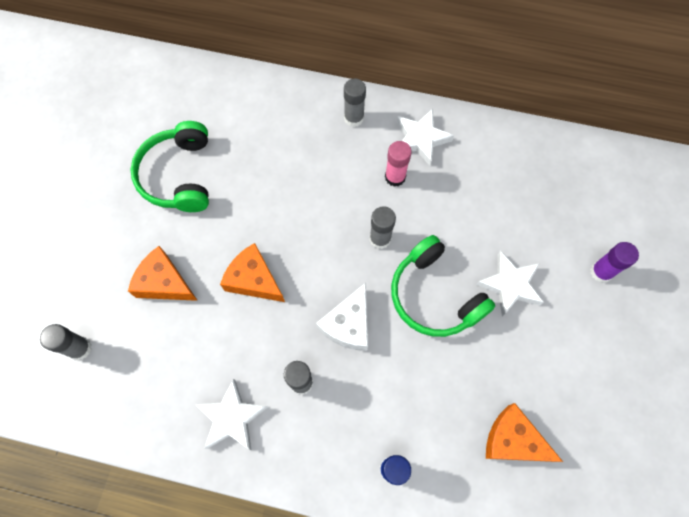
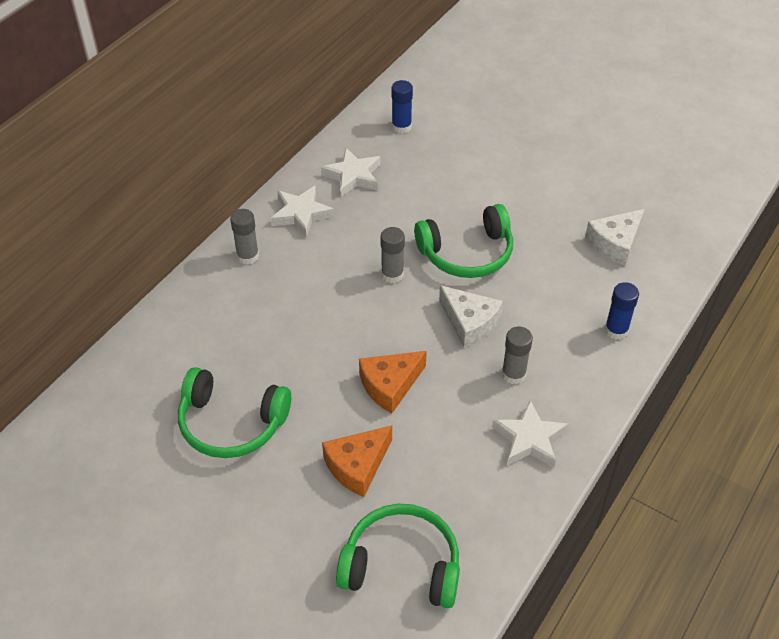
camera: 70 degrees left, 20 degrees down
grey glue stick [40,324,92,360] -> green headphones [336,504,460,608]
pink glue stick [385,141,412,187] -> none
white star [476,251,544,317] -> white star moved to [321,148,380,197]
orange cheese [486,403,563,462] -> white cheese [585,209,645,266]
purple glue stick [590,242,639,283] -> none
none -> blue glue stick [392,80,413,133]

